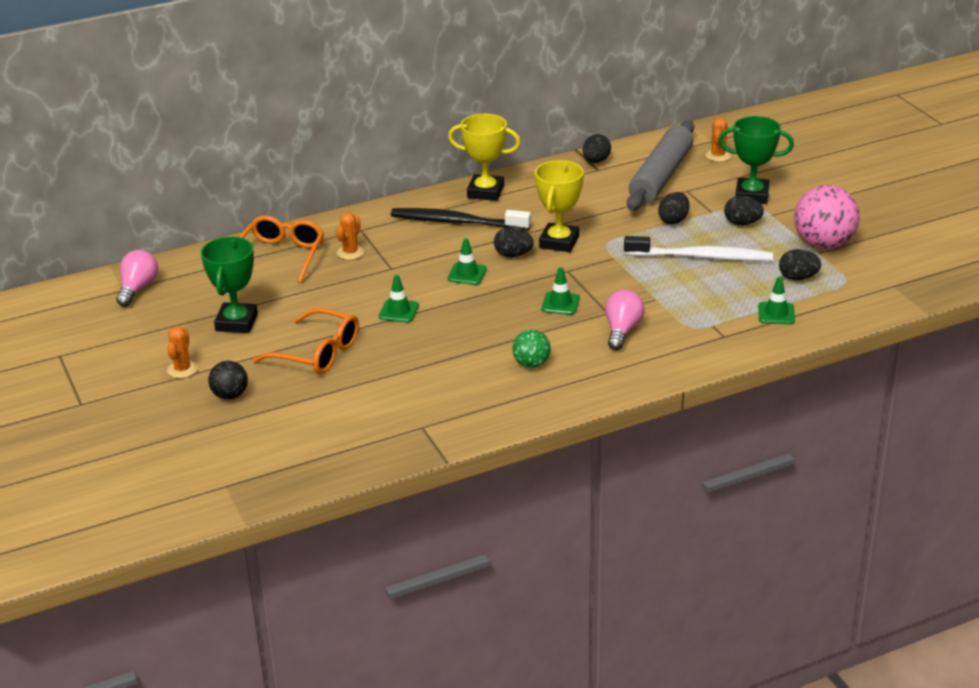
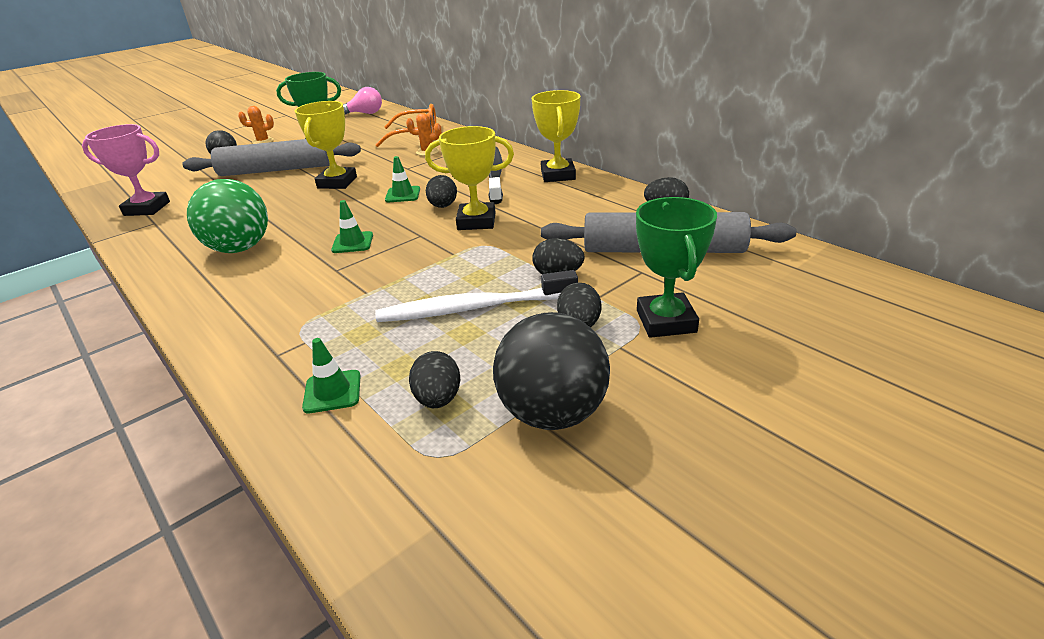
camera: 75 degrees right, 0 degrees up
orange glasses [253,308,359,374] -> grey rolling pin [182,139,361,176]
green traffic cone [379,275,419,322] -> yellow trophy [295,101,357,189]
green ball [512,330,551,368] -> green ball [187,179,268,253], size x1.85
pink light bulb [605,290,645,350] -> none
white toothbrush [624,236,773,261] -> white toothbrush turned 90 degrees clockwise [375,270,578,322]
orange cactus [705,117,731,162] -> none
pink ball [794,185,860,249] -> black ball [493,312,610,430]
none -> pink trophy [82,124,170,216]

